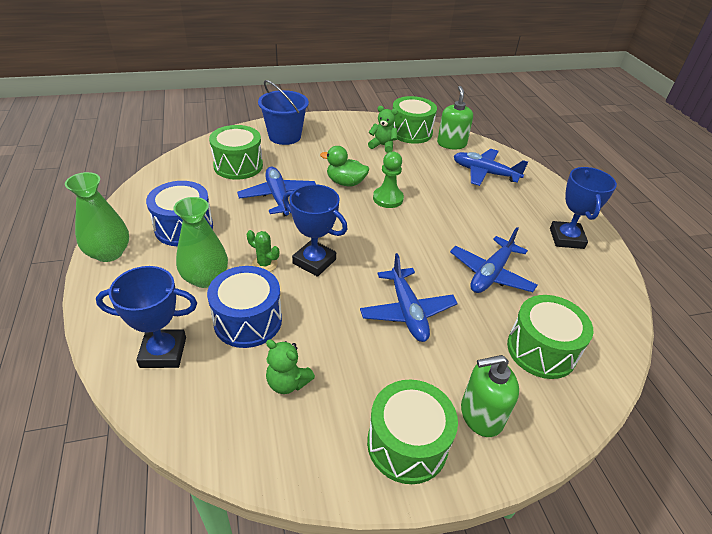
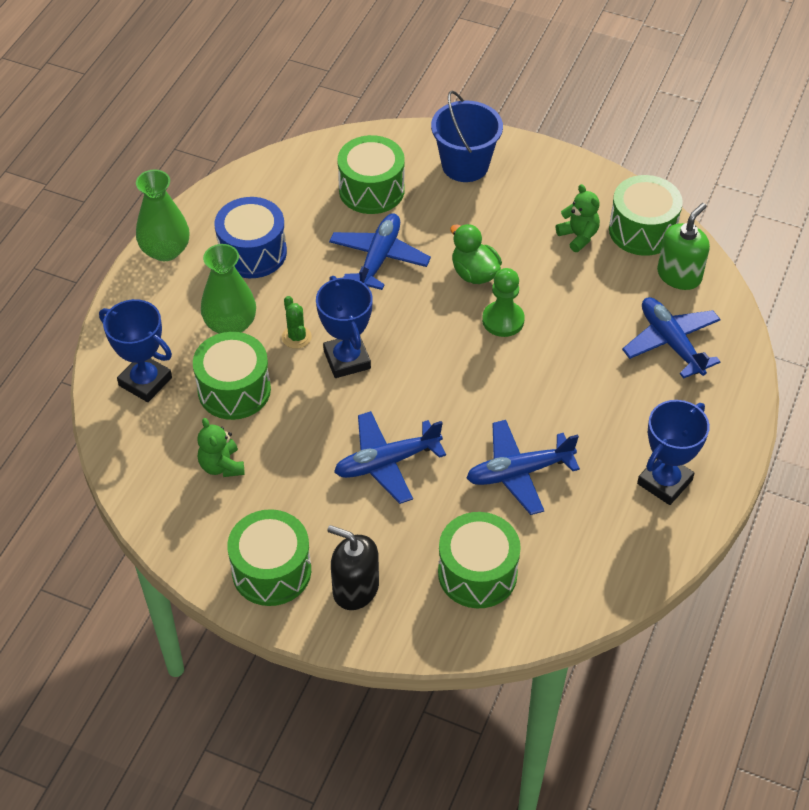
camera: 40 degrees right, 10 degrees up
blue drum [207,266,282,348] -> green drum [193,332,271,420]
blue plane [360,253,458,342] -> blue plane turned 45 degrees clockwise [334,411,446,504]
green soap dispenser [461,355,519,437] -> black soap dispenser [327,525,379,610]

